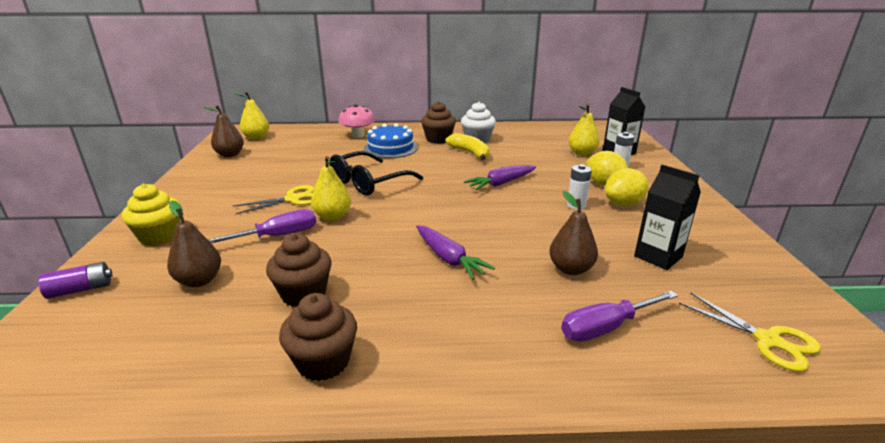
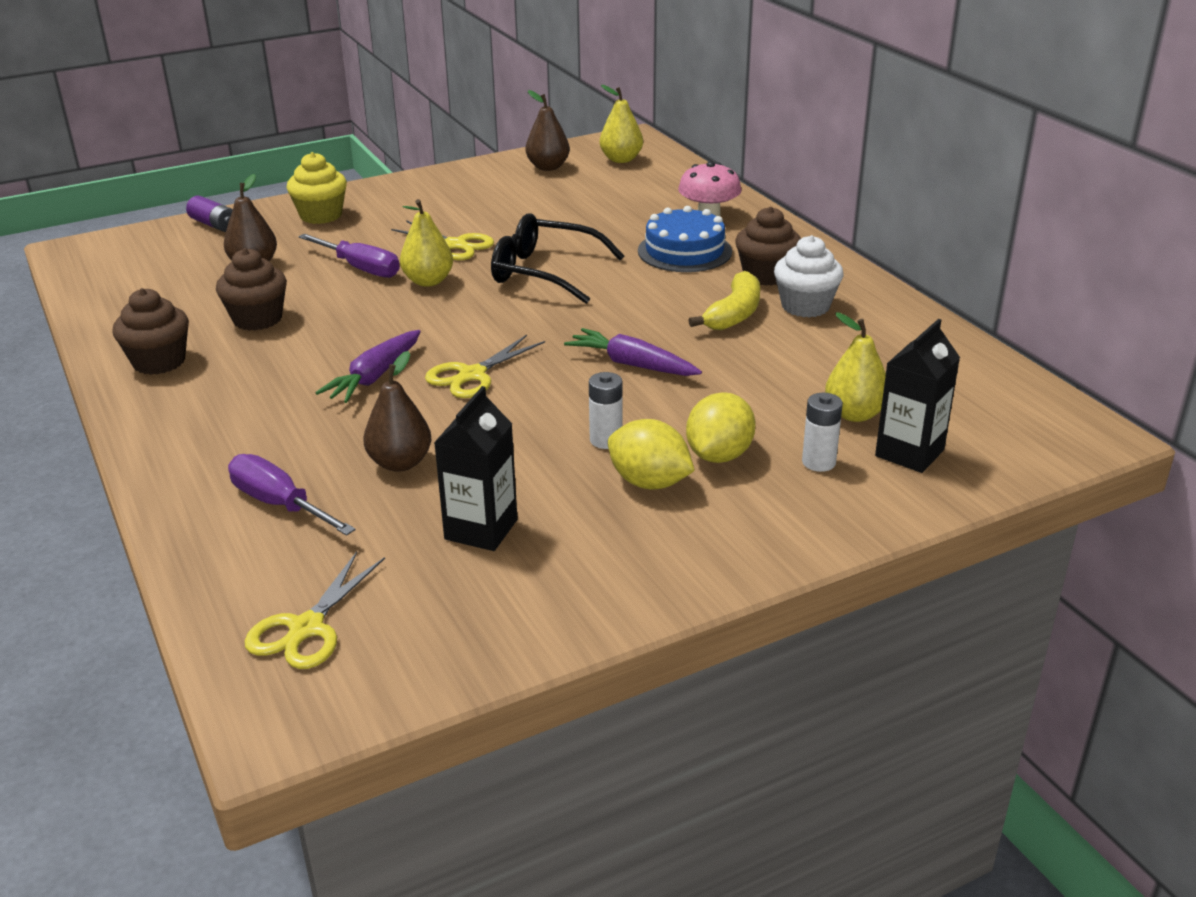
camera: 65 degrees right, 5 degrees up
none -> yellow scissors [425,335,545,398]

